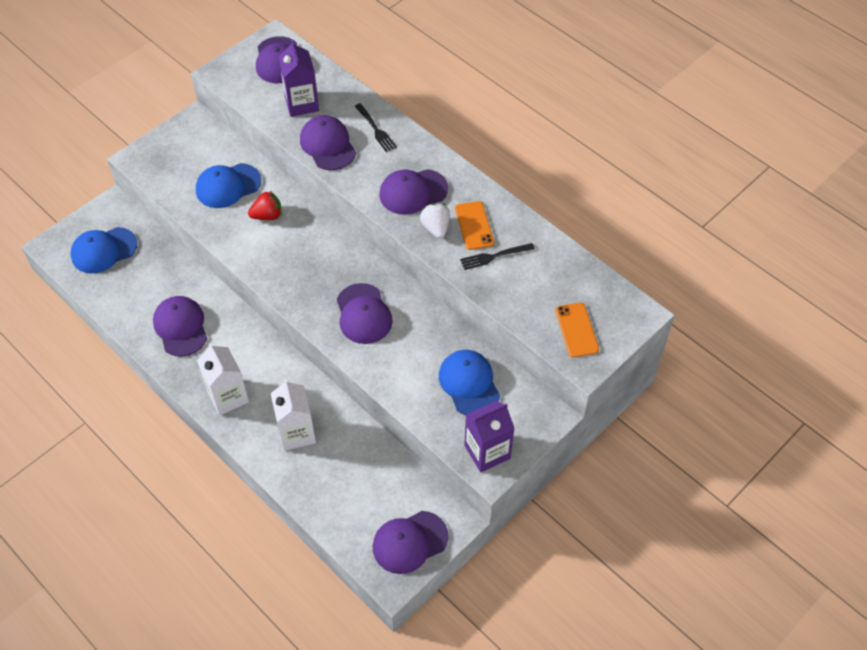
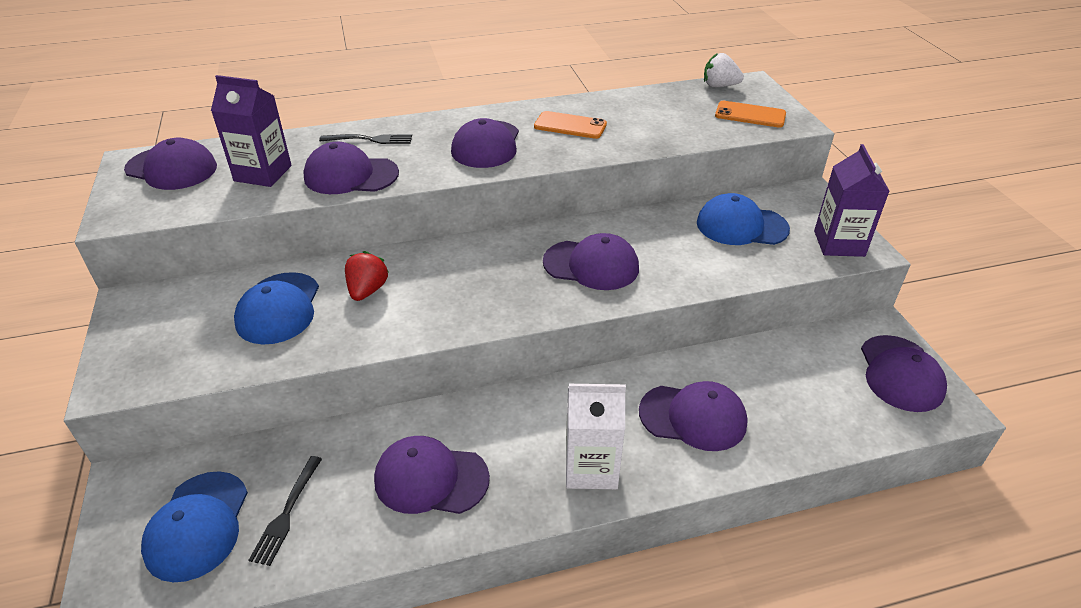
camera: 60 degrees left, 15 degrees down
white carton [270,379,316,451] -> purple cap [639,381,748,451]
white strawberry [420,203,450,238] -> white strawberry moved to [704,53,744,87]
black fork [460,243,535,270] -> black fork moved to [249,456,322,566]

